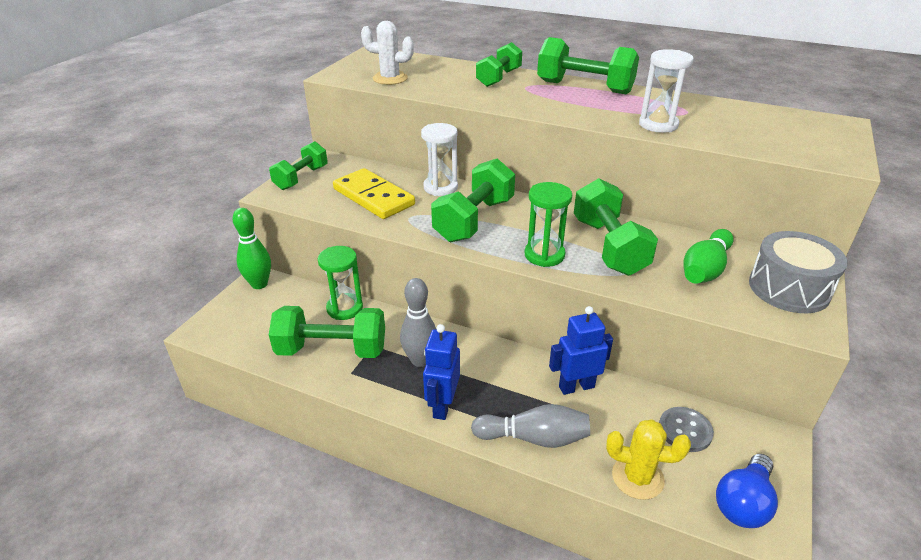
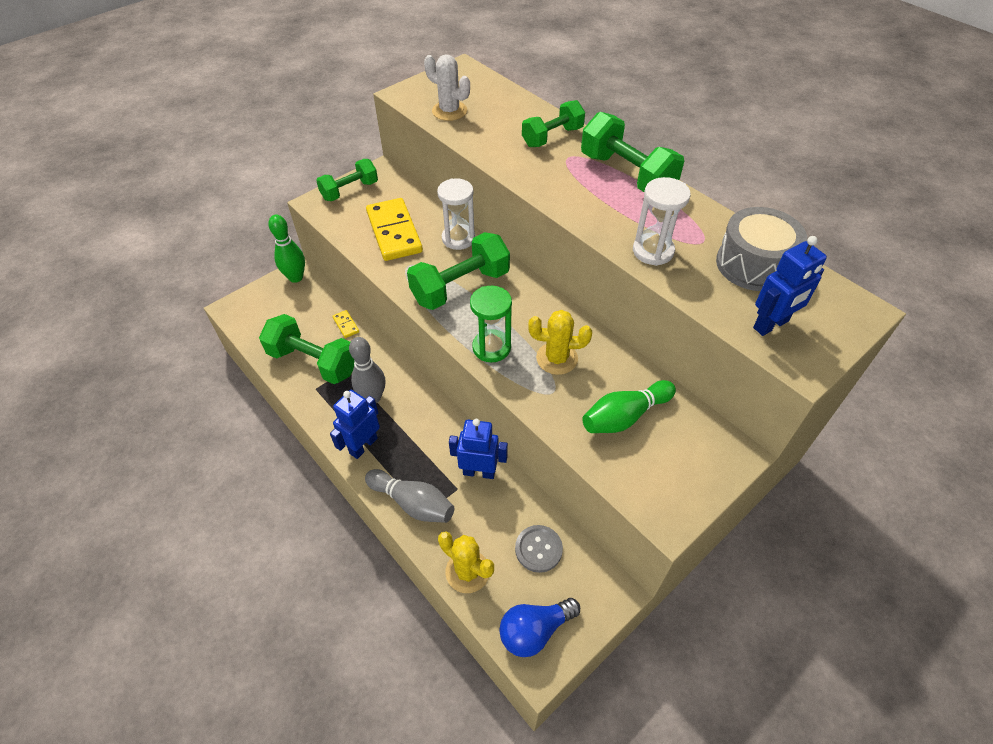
camera: 25 degrees right, 15 degrees up
green hourglass [318,246,363,320] -> yellow domino [332,310,359,338]
green dumbbell [574,178,658,276] -> yellow cactus [528,310,592,375]
grey drum [749,231,848,313] -> grey drum moved to [716,207,807,291]
none -> blue robot [753,236,827,336]

